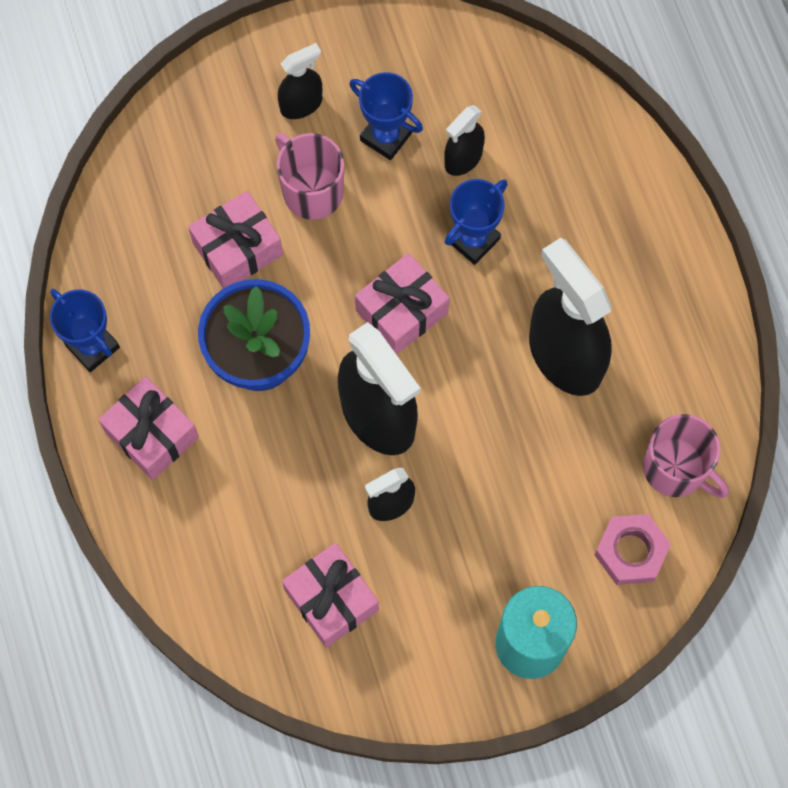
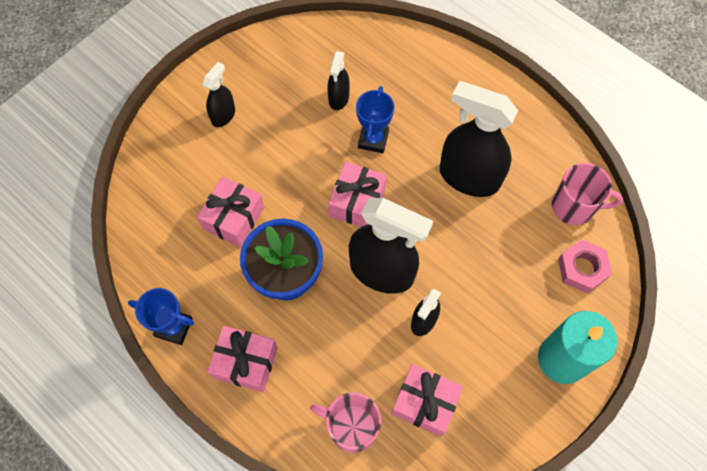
camera: 30 degrees left, 5 degrees down
pink mug [275,133,344,220] -> pink mug moved to [310,392,381,453]
blue trophy [349,72,423,160] -> none

